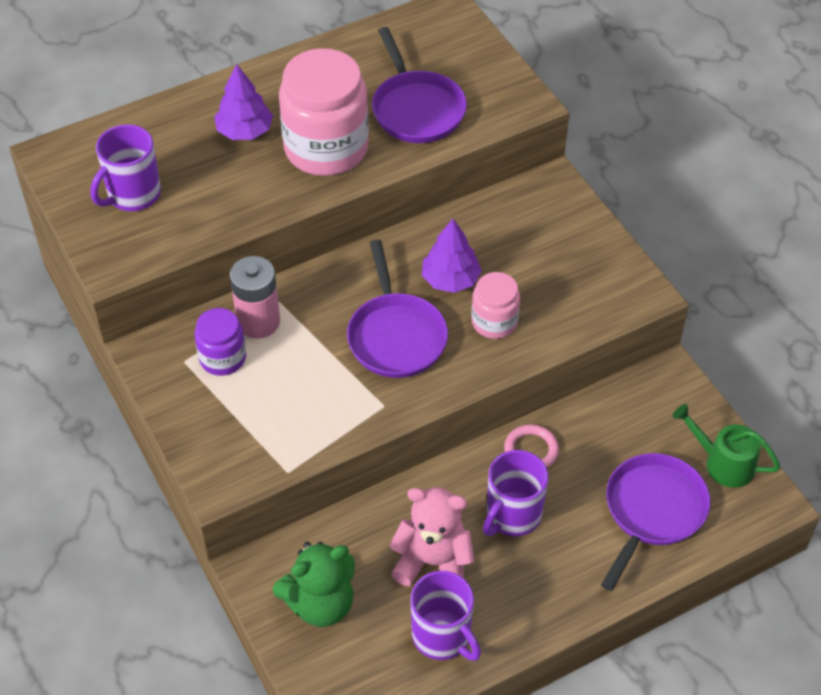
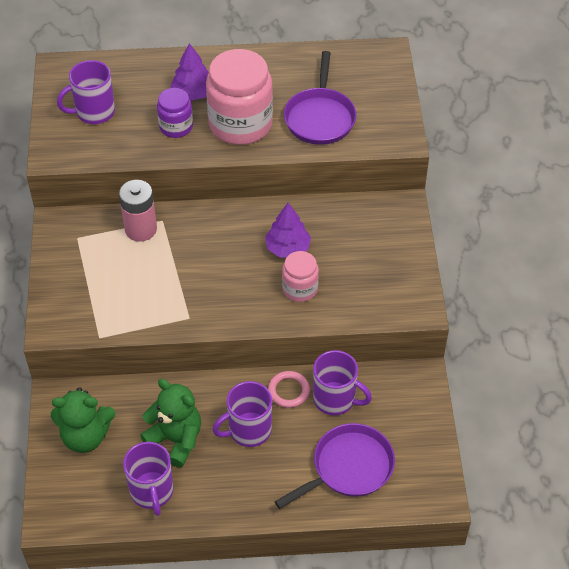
camera: 25 degrees right, 0 degrees up
purple jar [195,308,246,376] -> purple jar moved to [157,88,193,138]
purple pan [347,240,448,378] -> none
pink teddy bear [389,487,475,586] -> green teddy bear [140,379,201,468]
green watering can [673,404,780,488] -> none
none -> purple mug [313,350,372,415]

